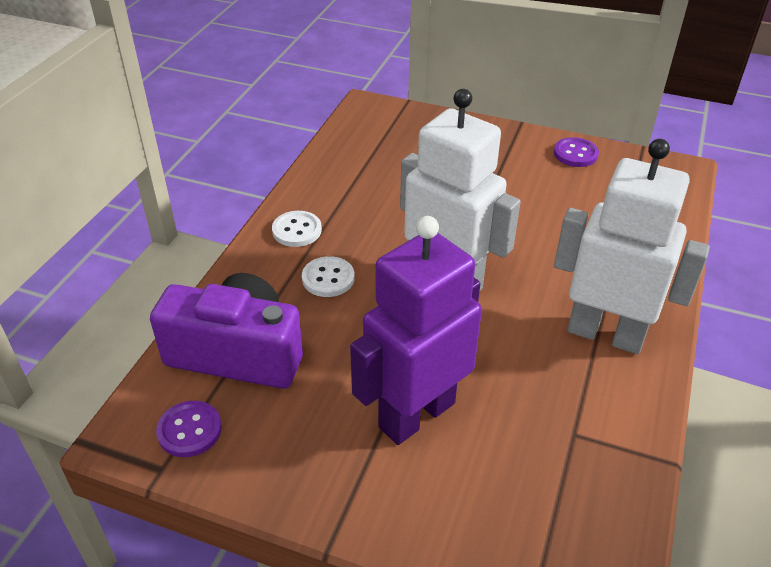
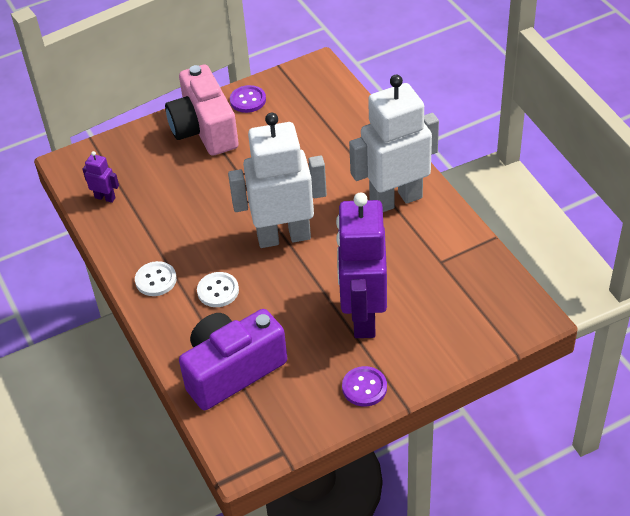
camera: 45 degrees left, 5 degrees up
purple button [156,401,222,457] -> purple button moved to [342,366,387,407]
none -> purple robot [82,151,119,203]
none -> pink camera [165,65,239,156]

